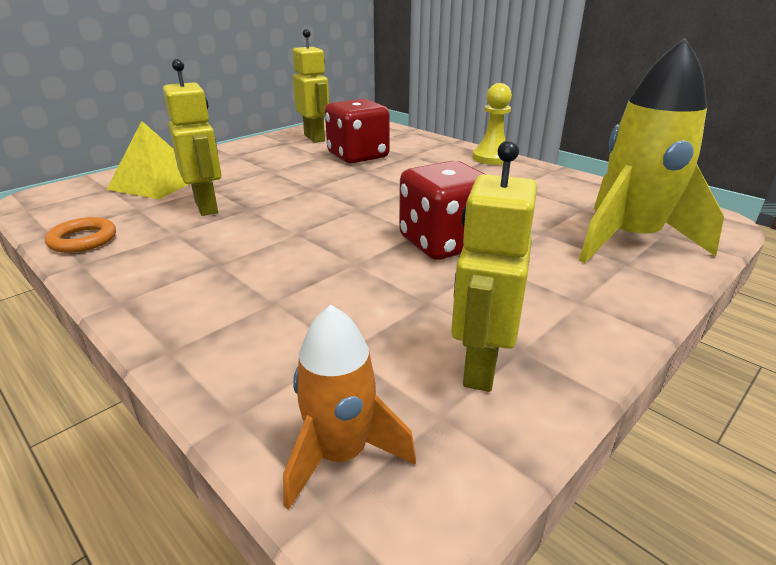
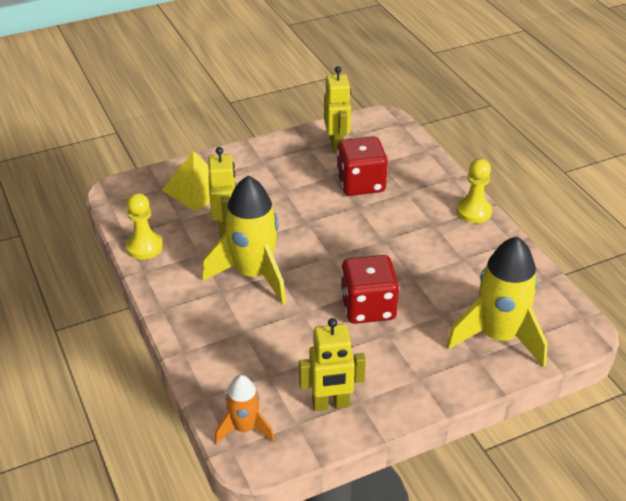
camera: 20 degrees right, 10 degrees up
orange ring [45,217,116,253] -> yellow pawn [126,193,163,260]
yellow robot [451,140,537,392] -> yellow robot turned 135 degrees counterclockwise [299,318,366,411]
none -> yellow rocket [202,176,286,304]

